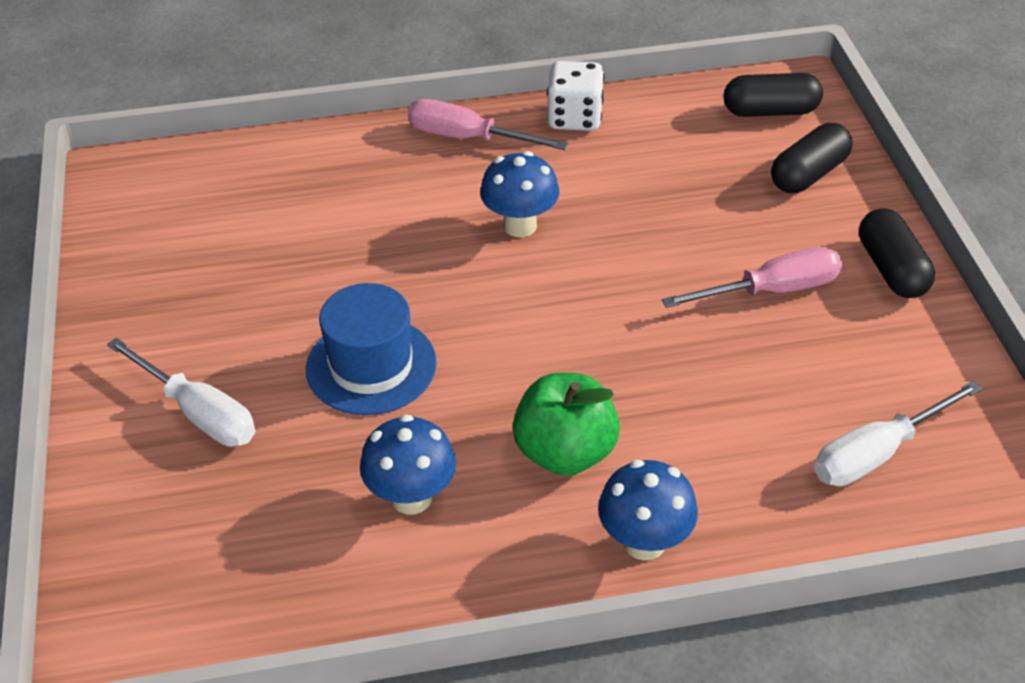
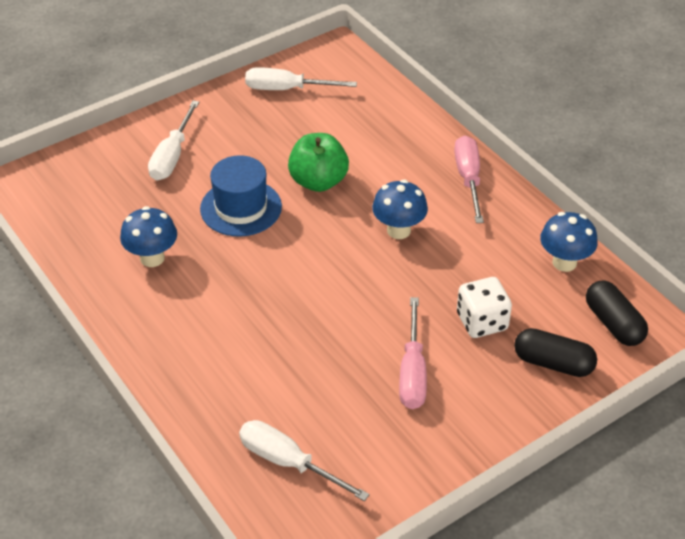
camera: 65 degrees right, 0 degrees up
green apple [513,373,620,476] -> green apple moved to [288,133,349,192]
white dice [547,61,604,131] -> white dice moved to [457,277,512,338]
blue mushroom [598,460,698,561] -> blue mushroom moved to [540,212,598,272]
pink screwdriver [662,247,842,308] -> pink screwdriver turned 45 degrees clockwise [399,297,427,409]
black capsule [859,208,935,298] -> none
none -> white screwdriver [245,67,357,90]

